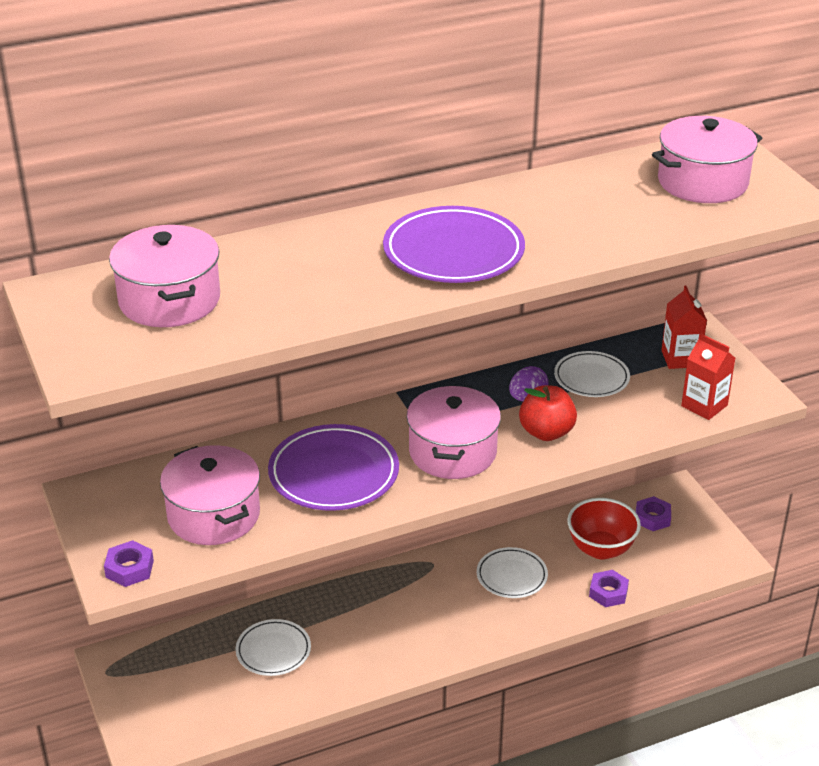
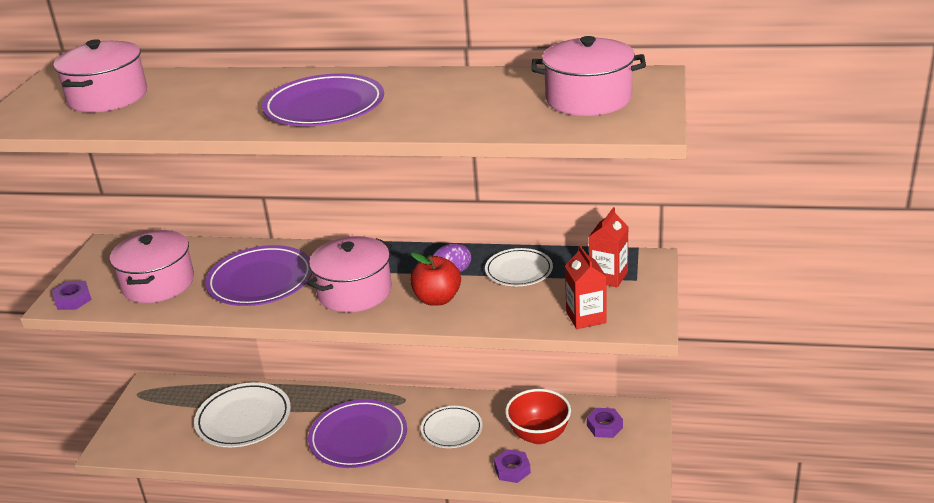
camera: 35 degrees right, 5 degrees down
white plate [236,619,311,676] -> white plate [194,382,291,447], size x1.60
none -> purple plate [308,399,407,468]

